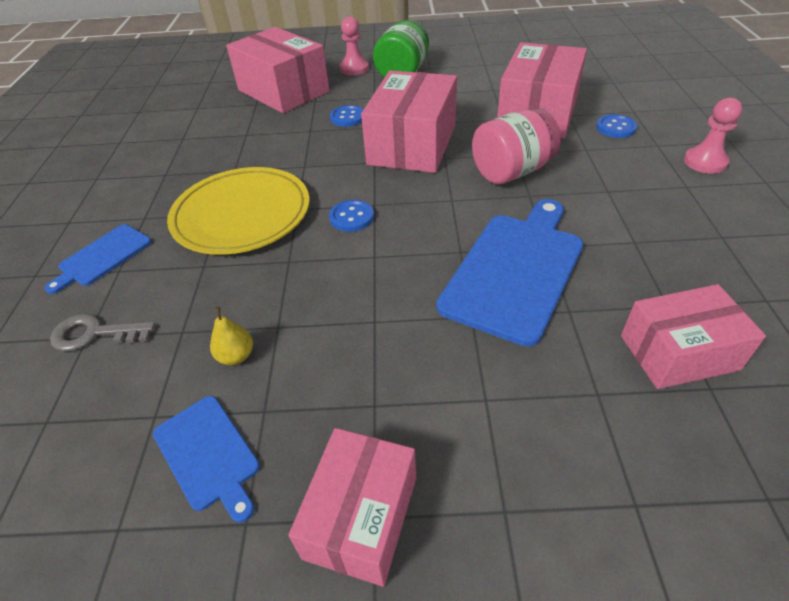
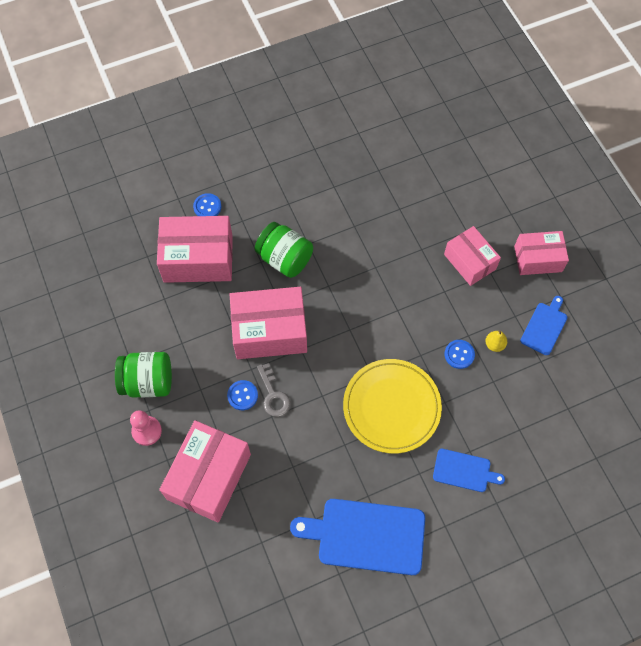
camera: 115 degrees left, 20 degrees up
grey key [50,314,155,351] -> grey key moved to [257,363,291,417]
blue button [329,200,374,232] -> blue button moved to [445,340,475,369]
blue cutting board [436,199,583,347] -> blue cutting board moved to [290,499,425,575]
pink jar [472,108,561,184] -> green jar [255,222,313,278]
pink box [621,284,766,389] -> pink box moved to [444,226,501,286]
pink pawn [684,98,742,174] -> none

